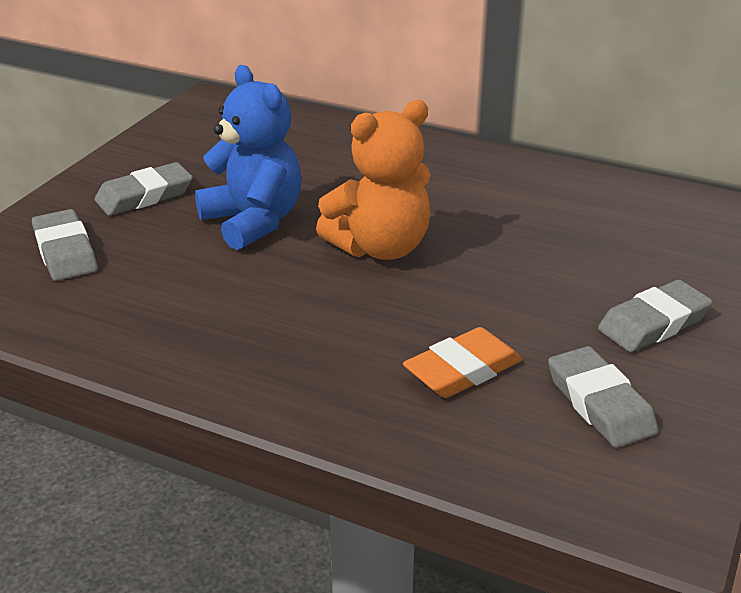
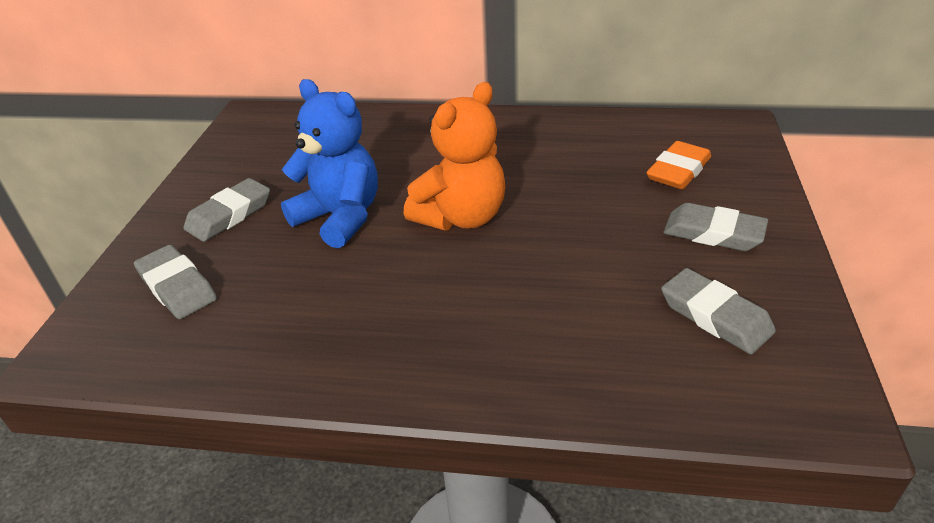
camera: 15 degrees left, 5 degrees up
orange eraser [403,327,522,398] -> orange eraser moved to [646,141,711,189]
grey eraser [598,280,713,352] -> grey eraser turned 75 degrees clockwise [663,203,768,251]

